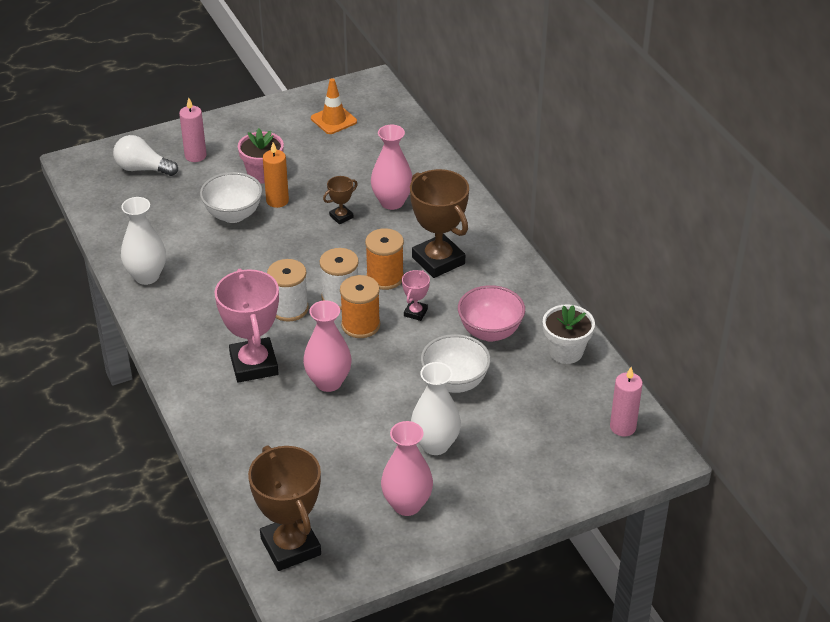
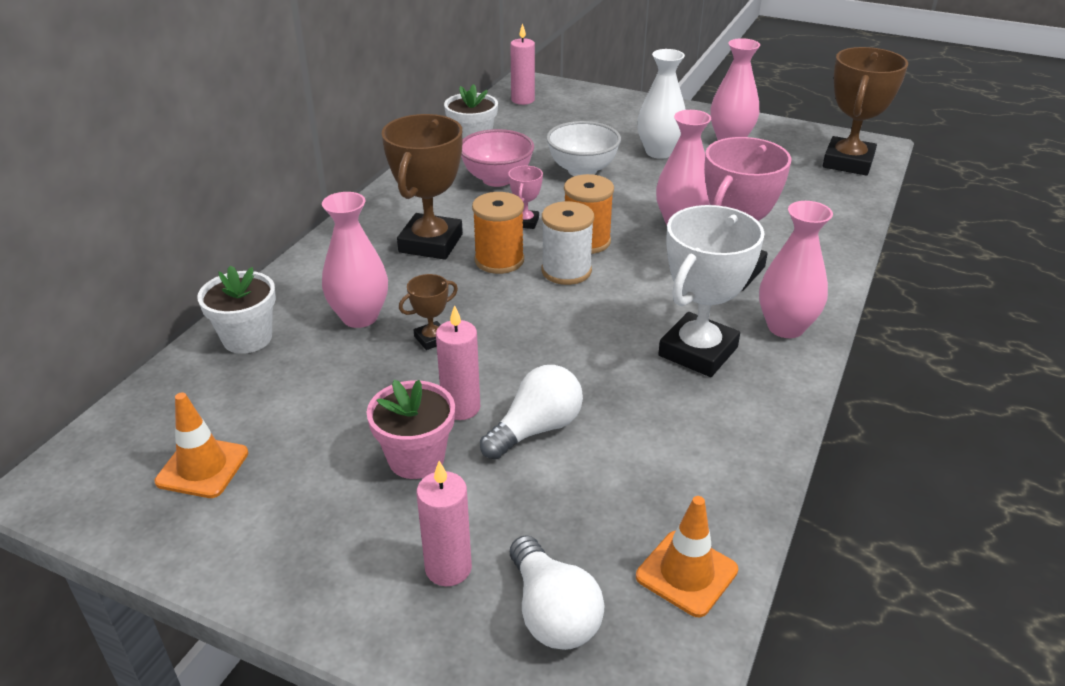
camera: 130 degrees left, 5 degrees down
white vase [121,197,166,285] -> none
white bowl [200,172,262,223] -> white light bulb [480,365,583,460]
orange candle [263,142,289,208] -> pink candle [436,305,480,420]
white spool [267,259,309,322] -> none
brown trophy [323,176,358,224] -> brown trophy turned 45 degrees counterclockwise [399,274,458,350]
pink trophy [402,270,430,321] -> pink trophy turned 60 degrees counterclockwise [508,166,543,229]
none -> white flower pot [197,265,276,354]
none -> orange traffic cone [636,496,738,617]
none -> white trophy [658,205,765,377]
none -> pink vase [759,201,833,338]

